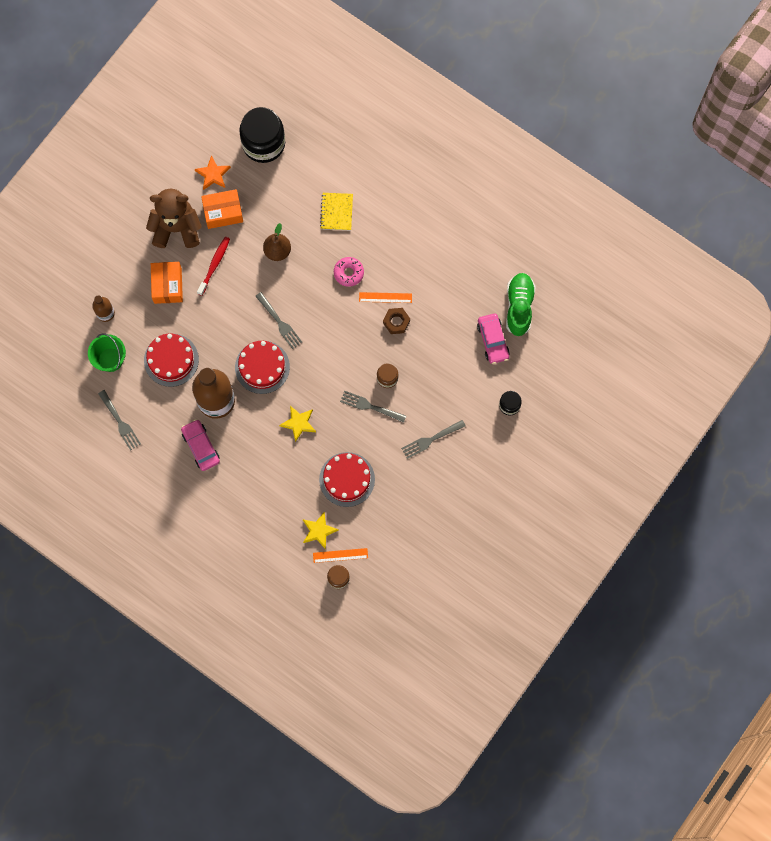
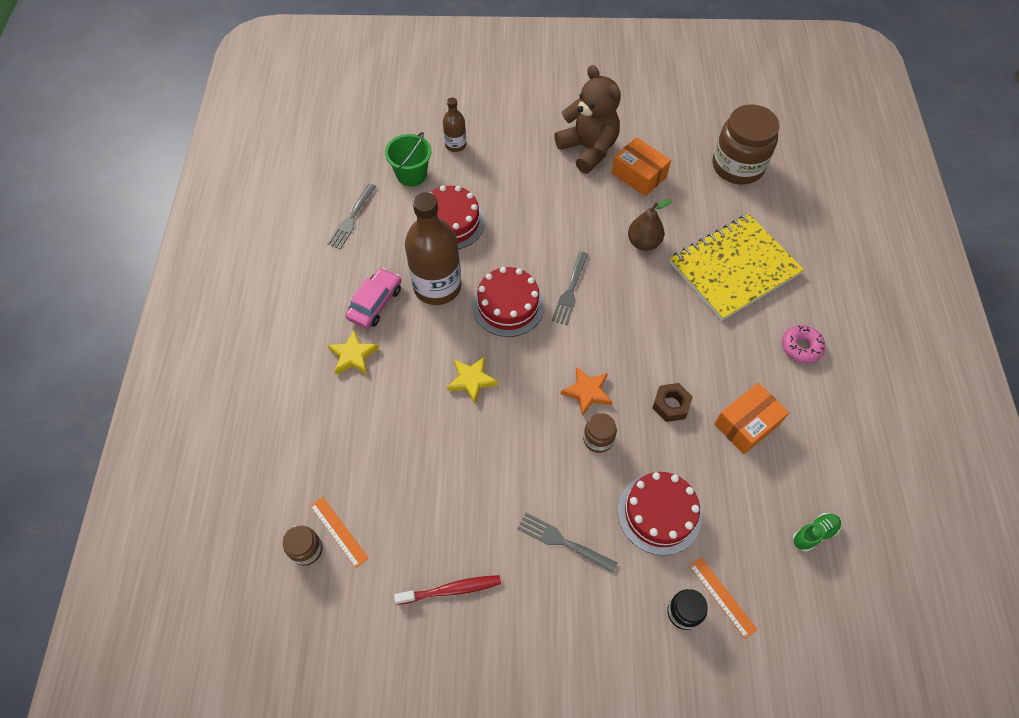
camera: 55 degrees right, 15 degrees down
orange box [151,262,183,304] -> orange box moved to [714,383,789,454]
orange star [195,155,231,190] -> orange star moved to [561,367,612,416]
red toothbrush [197,237,230,296] -> red toothbrush moved to [394,575,501,605]
black jar [239,107,285,163] -> brown jar [713,104,780,184]
yellow star [303,512,339,549] -> yellow star moved to [328,330,379,375]
red cake [319,452,375,507] -> red cake moved to [618,472,702,555]
yellow notebook [320,193,353,231] -> yellow notebook [669,214,804,321], size x2.08
pink donut [334,257,364,287] -> pink donut moved to [782,325,825,364]
grey fork [340,391,406,423] -> none
orange ruler [359,292,412,303] -> orange ruler moved to [689,557,758,639]
pink car [477,314,510,364] -> none
green shoe [506,273,536,336] -> green shoe [793,513,841,552], size x0.55

